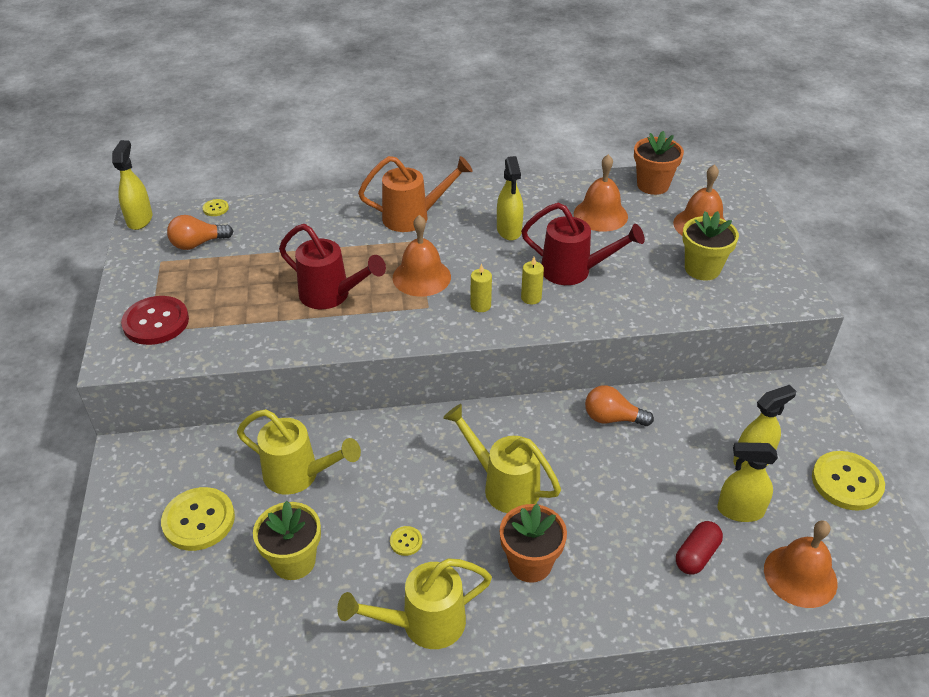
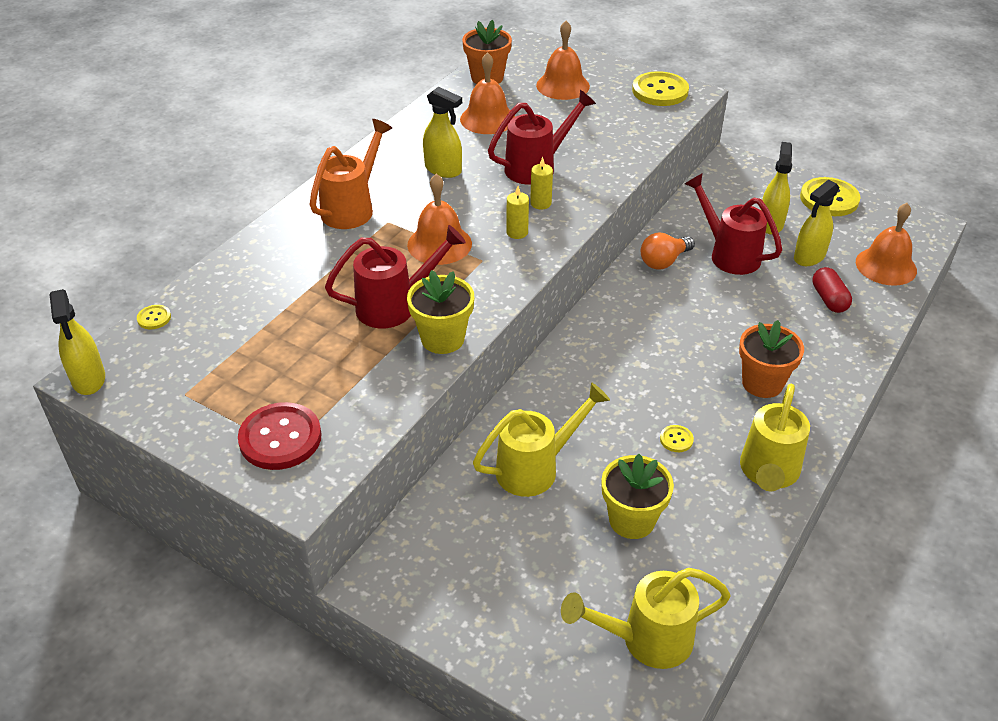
camera: 50 degrees left, 0 degrees up
yellow spray bottle [112,140,152,230] -> yellow spray bottle turned 150 degrees counterclockwise [49,289,105,395]
yellow button [161,487,235,551] -> yellow button moved to [632,71,689,106]
orange light bulb [167,215,233,250] -> none
yellow watering can [443,404,561,513] -> yellow watering can moved to [561,568,731,669]
yellow flower pot [682,211,739,280] -> yellow flower pot moved to [407,270,474,354]
none -> red watering can [685,174,782,275]

